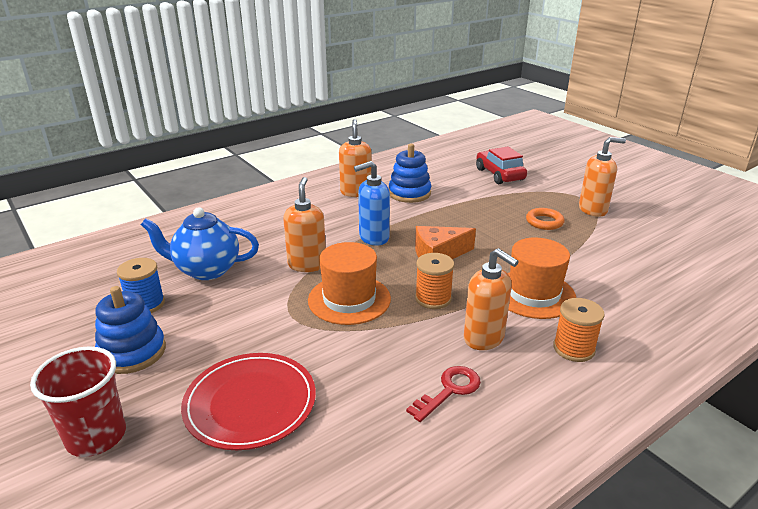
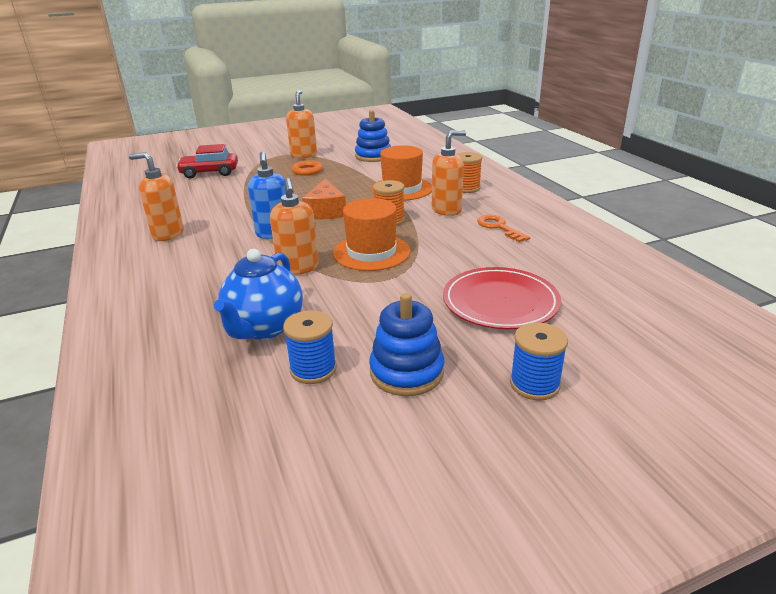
camera: 75 degrees left, 0 degrees up
red cup [30,346,126,457] -> blue spool [510,322,568,400]
orange soap dispenser [283,177,326,272] -> orange soap dispenser turned 120 degrees counterclockwise [270,178,318,275]
blue stacking toy [389,144,431,203] -> blue stacking toy moved to [355,110,391,162]
red key [406,366,481,422] -> orange key [477,215,530,242]

